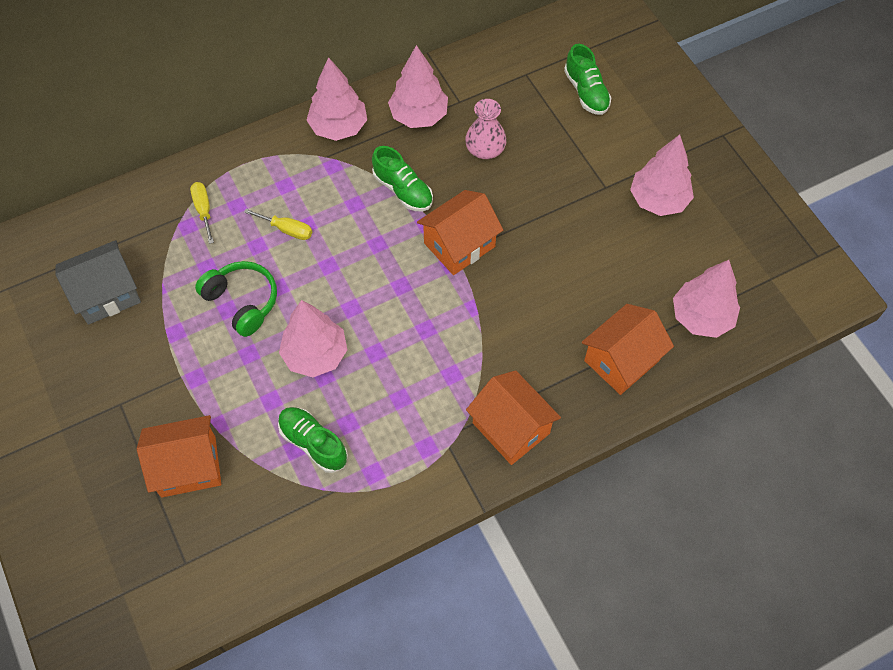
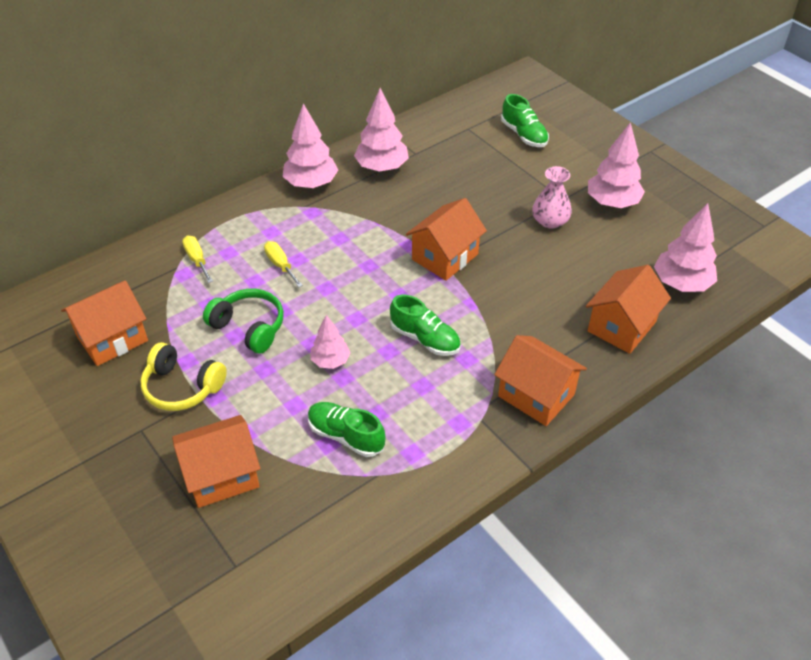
camera: 10 degrees left, 15 degrees down
grey house [55,240,141,325] -> orange house [61,281,148,366]
yellow screwdriver [244,208,312,240] -> yellow screwdriver turned 135 degrees counterclockwise [264,241,303,287]
pink tree [279,300,347,377] -> pink tree [310,315,351,369], size x0.61
green shoe [372,146,433,212] -> green shoe moved to [390,295,461,356]
pink vase [465,99,507,159] -> pink vase moved to [532,166,572,229]
none -> yellow headphones [140,342,227,411]

